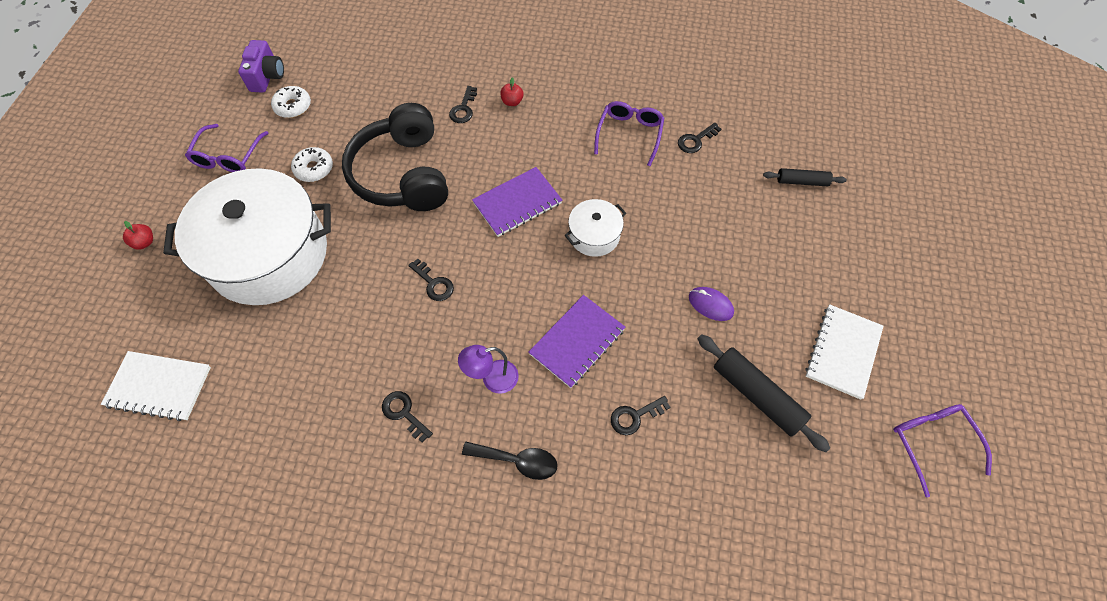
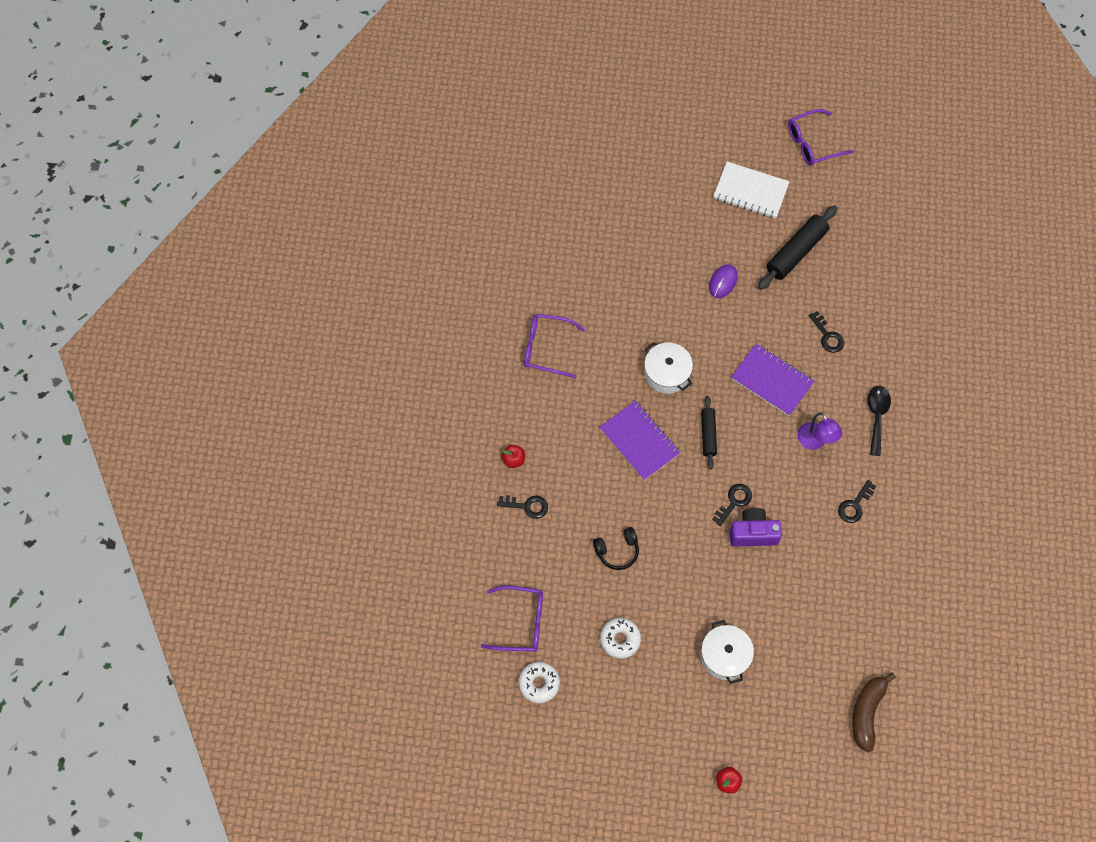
camera: 95 degrees left, 5 degrees up
white notebook [101,351,211,421] -> brown banana [852,672,896,752]
white pot [163,168,331,305] -> white pot [701,620,754,684], size x0.44
purple glasses [185,124,268,172] -> purple glasses moved to [481,586,543,652]
purple camera [238,40,284,93] -> purple camera moved to [730,508,782,547]
black headphones [342,103,448,211] -> black headphones [593,527,639,570], size x0.41
black key [678,123,721,153] -> none
black rolling pin [763,168,847,186] -> black rolling pin moved to [701,396,717,469]

